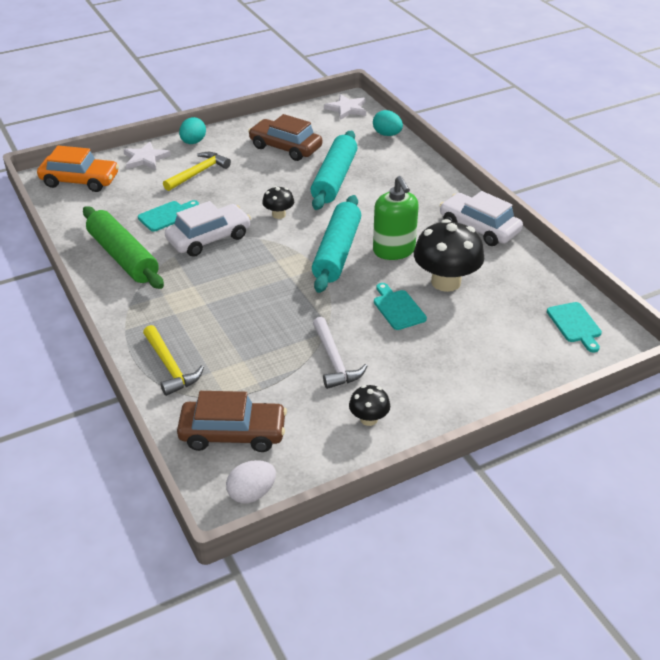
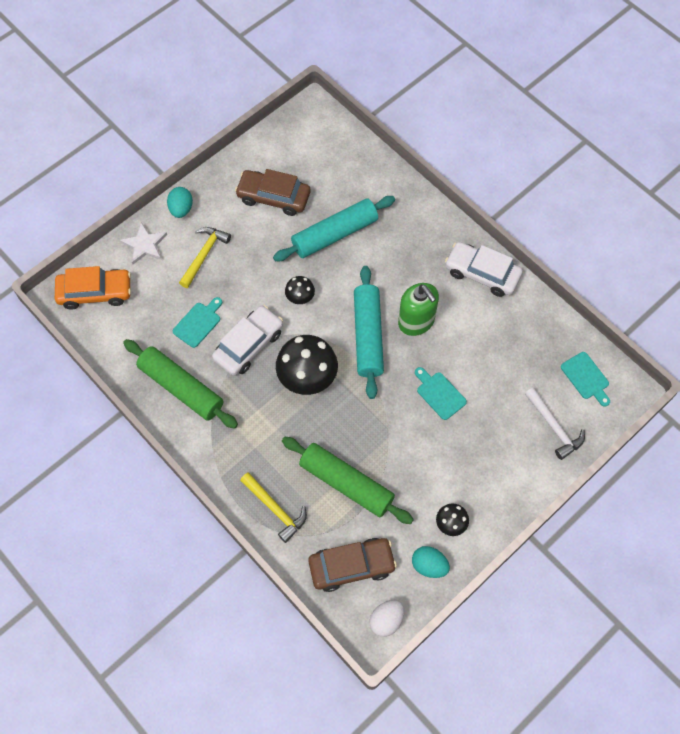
camera: 15 degrees left, 25 degrees up
turquoise rolling pin [311,130,357,210] -> turquoise rolling pin turned 60 degrees clockwise [273,196,395,261]
white hammer [313,317,367,389] -> white hammer moved to [525,387,585,460]
white star [324,94,366,120] -> none
turquoise egg [373,110,403,136] -> turquoise egg moved to [412,546,450,578]
black mushroom [414,219,485,292] -> black mushroom moved to [276,335,338,395]
none -> green rolling pin [282,437,414,524]

